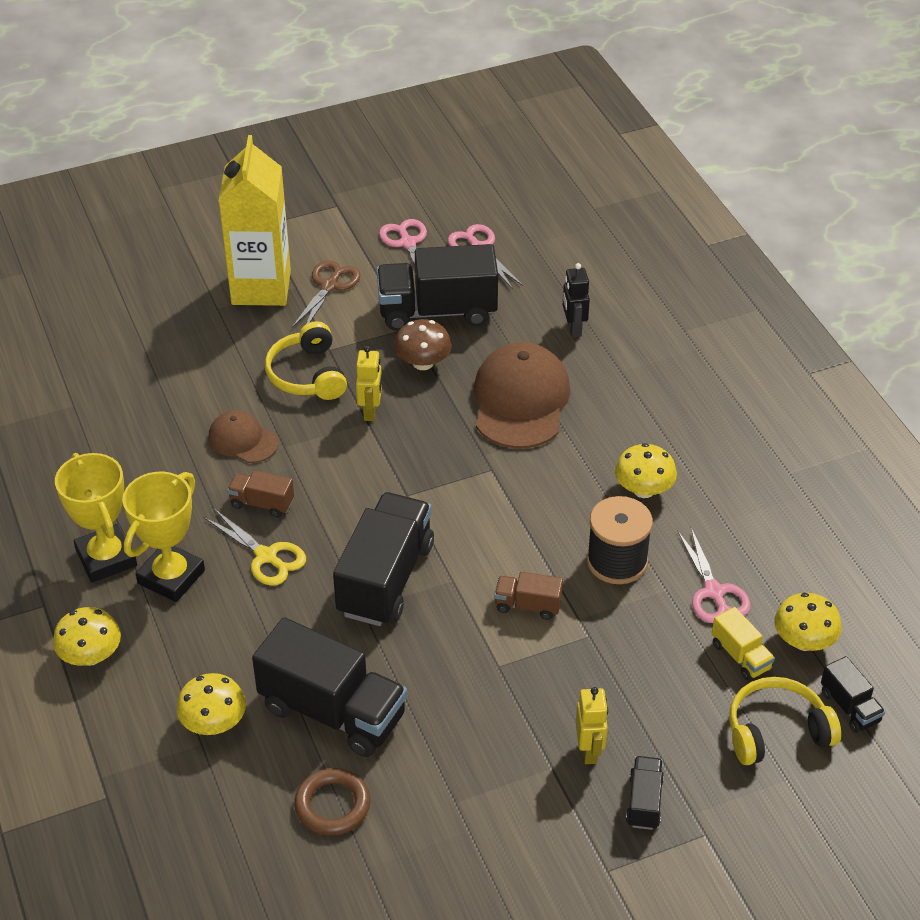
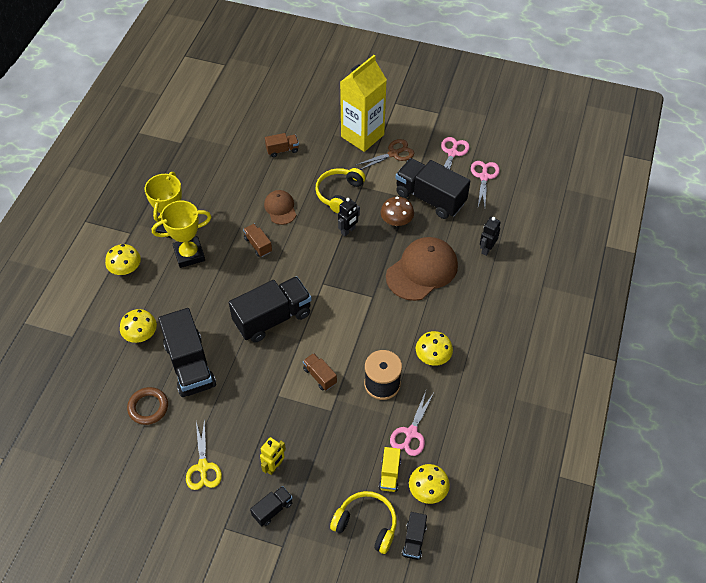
camera: 40 degrees right, 10 degrees up
yellow scissors [204,509,306,586] -> yellow scissors moved to [186,418,222,490]
yellow robot [356,346,382,421] -> black robot [338,198,360,236]
none -> brown truck [265,133,299,157]

